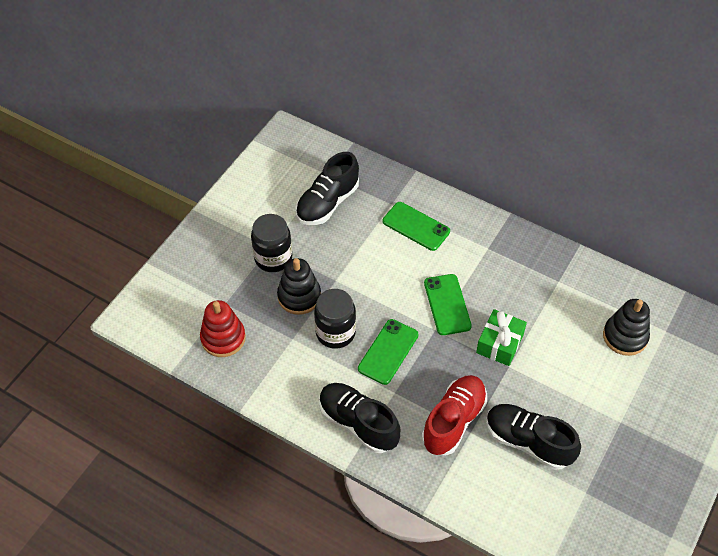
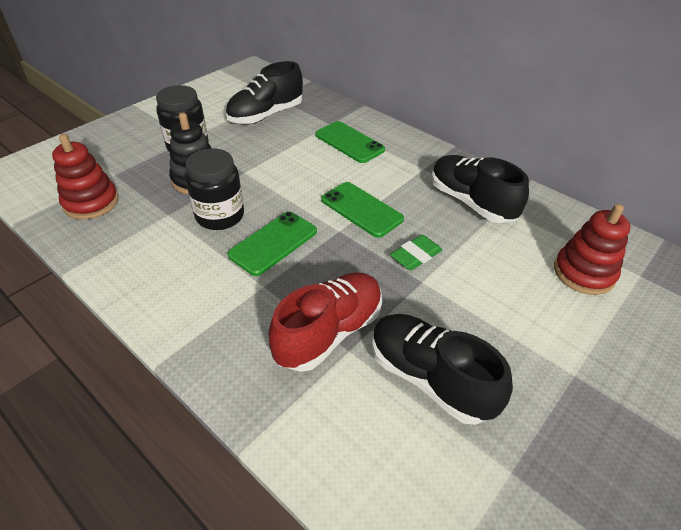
camera: 10 degrees right, 10 degrees down
black shoe [319,383,400,453] -> black shoe moved to [431,155,529,223]
green phone [424,274,472,335] -> green phone turned 45 degrees counterclockwise [321,182,404,238]
green gift [476,309,527,366] -> green eraser [390,235,442,270]
black stacking toy [603,299,650,356] -> red stacking toy [554,204,630,295]

